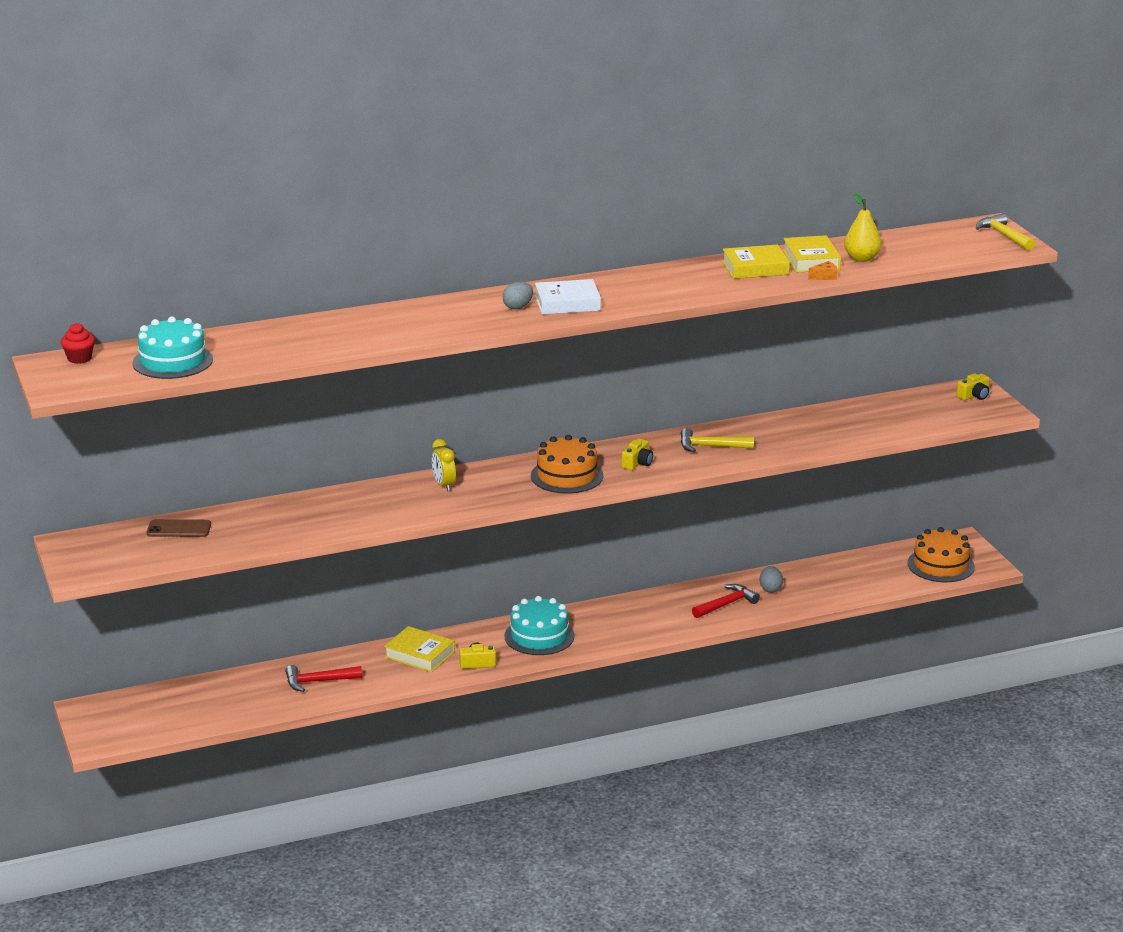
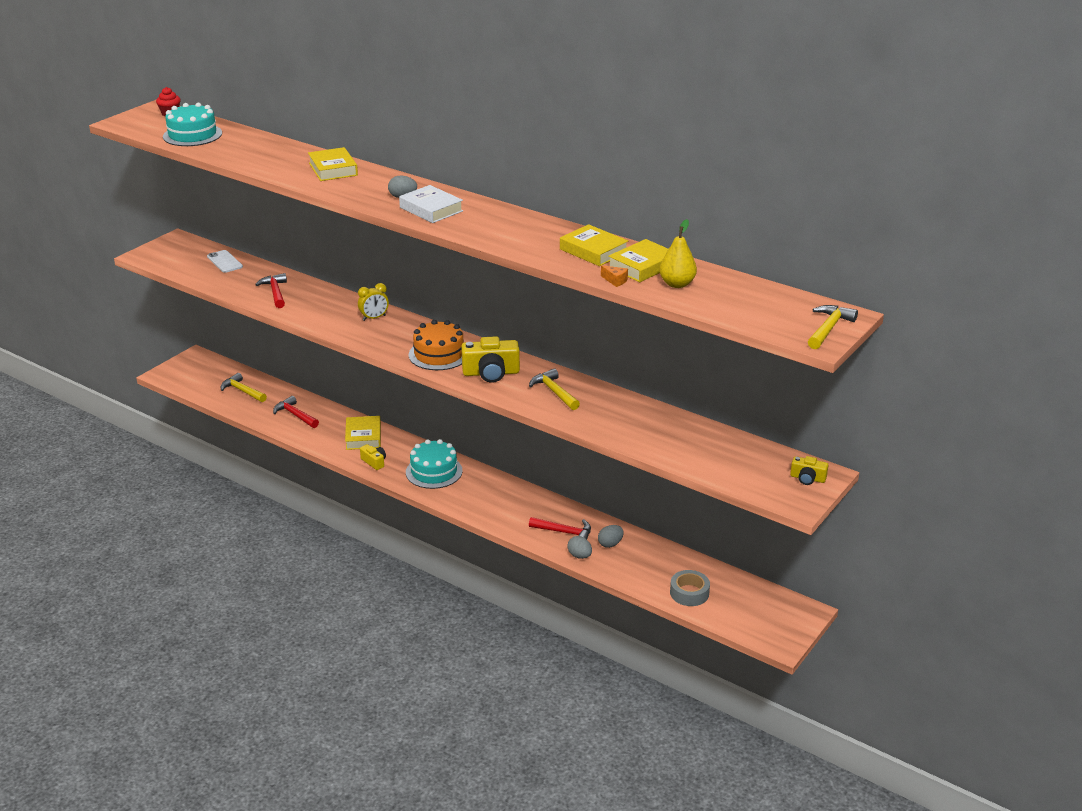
camera: 55 degrees right, 5 degrees up
brown phone [147,519,211,537] -> white phone [207,250,243,273]
yellow clock [432,439,456,491] -> yellow clock turned 150 degrees counterclockwise [358,283,389,321]
yellow camera [621,438,653,470] -> yellow camera [461,336,520,383], size x1.82
orange cake [908,527,975,582] -> none
none -> yellow hammer [221,373,267,402]
none -> red hammer [255,273,287,308]
none -> yellow book [308,147,358,181]
none -> grey egg [567,536,592,559]
none -> grey tape [670,570,710,606]

